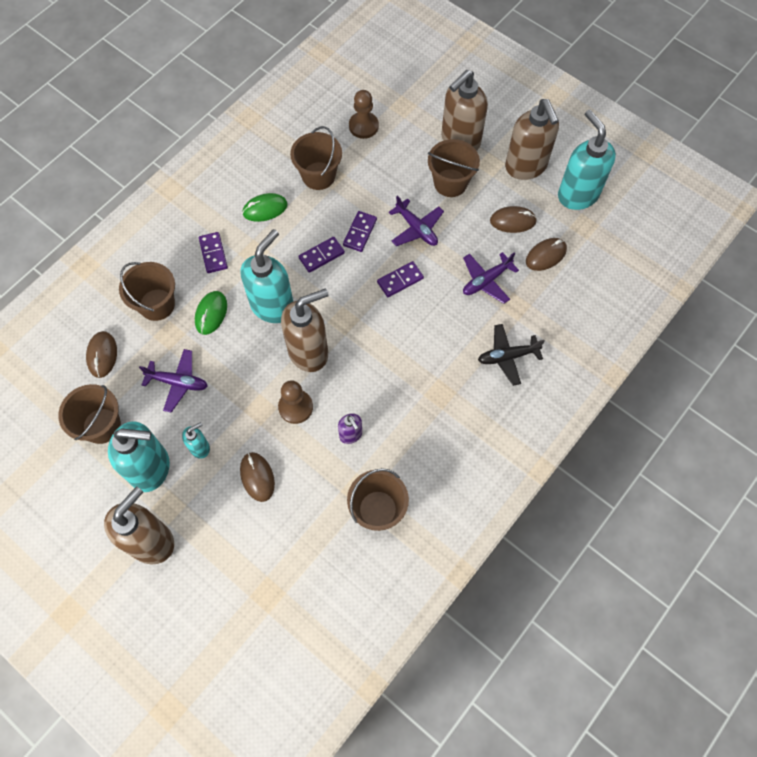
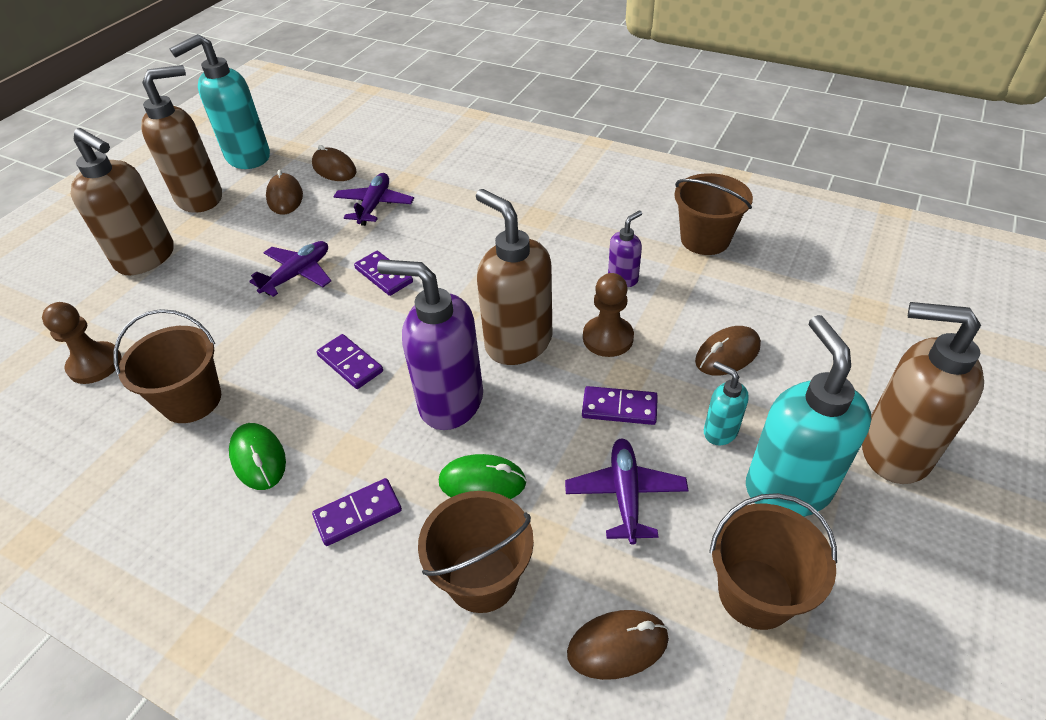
camera: 100 degrees left, 20 degrees down
turquoise soap dispenser [240,229,293,323] -> purple soap dispenser [377,259,483,430]
purple domino [343,211,377,252] -> purple domino moved to [582,386,658,425]
brown bucket [428,139,480,197] -> none
purple plane [463,252,519,304] -> purple plane turned 120 degrees counterclockwise [333,173,414,226]
black plane [478,324,545,386] -> none

